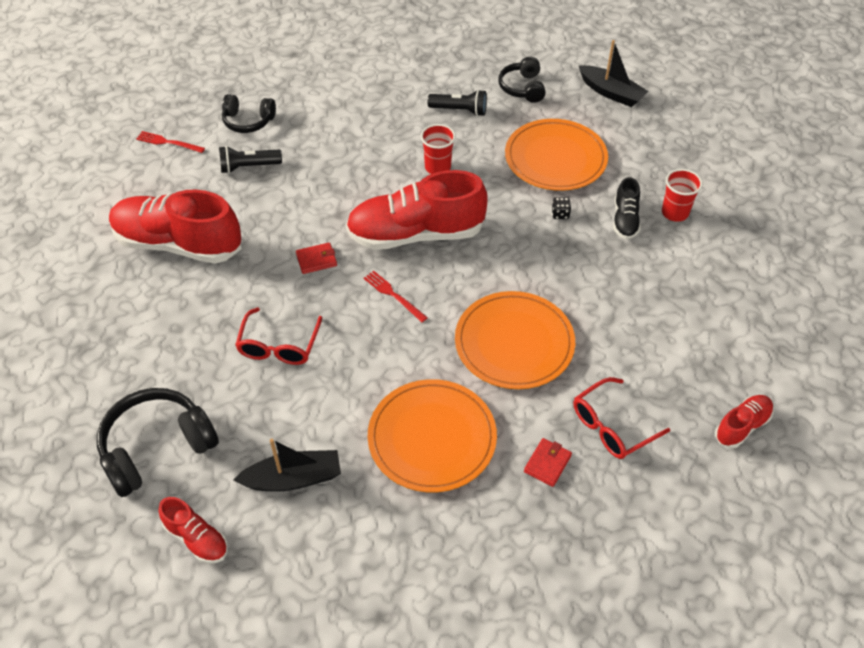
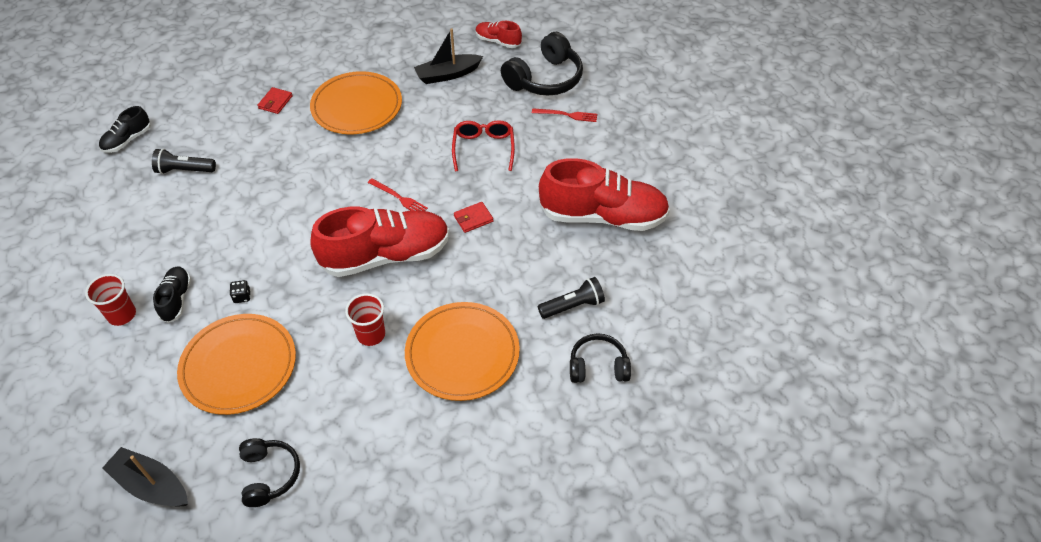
camera: 170 degrees right, 0 degrees up
red fork [136,131,205,153] -> red fork moved to [532,108,597,122]
black flashlight [427,90,487,116] -> black flashlight moved to [152,149,216,174]
orange plate [455,291,575,389] -> orange plate moved to [405,302,520,401]
red glasses [574,377,670,459] -> none
red shoe [715,395,774,448] -> black shoe [99,106,151,153]

